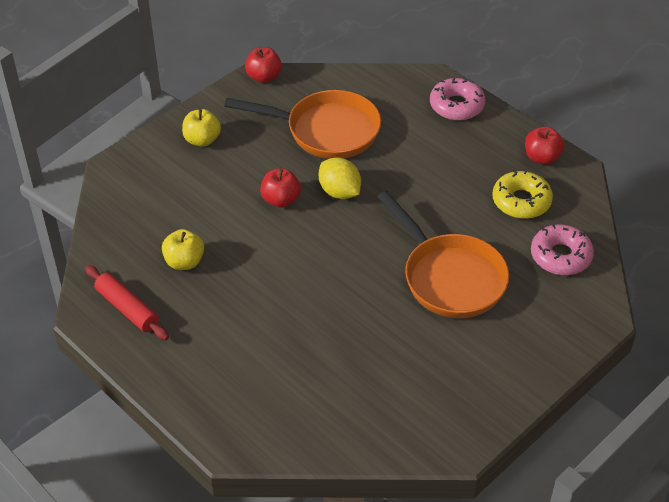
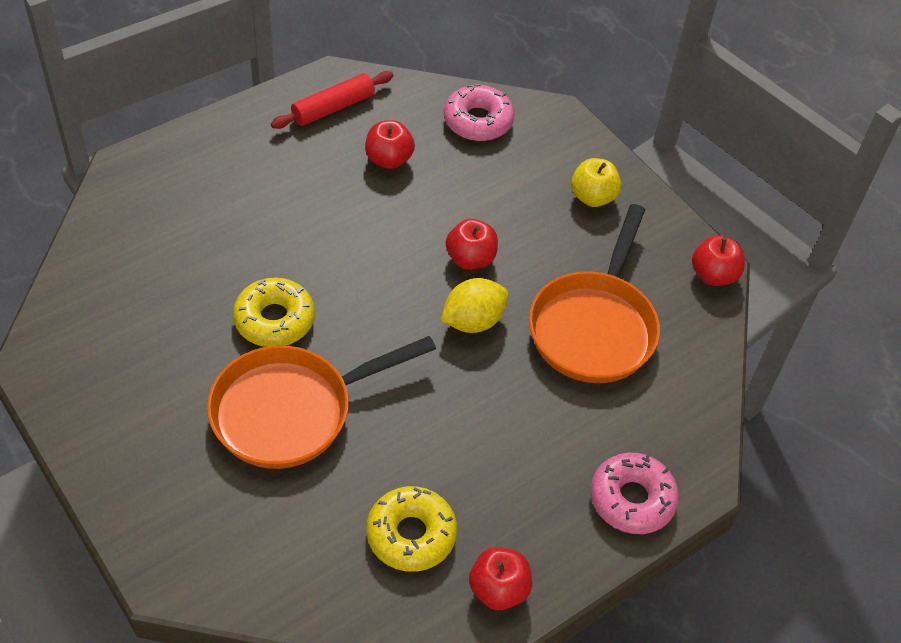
camera: 95 degrees right, 5 degrees up
yellow apple [162,229,204,270] -> red apple [365,120,415,169]
pink donut [531,224,594,275] -> pink donut moved to [444,84,515,141]
none -> yellow donut [233,278,315,347]

